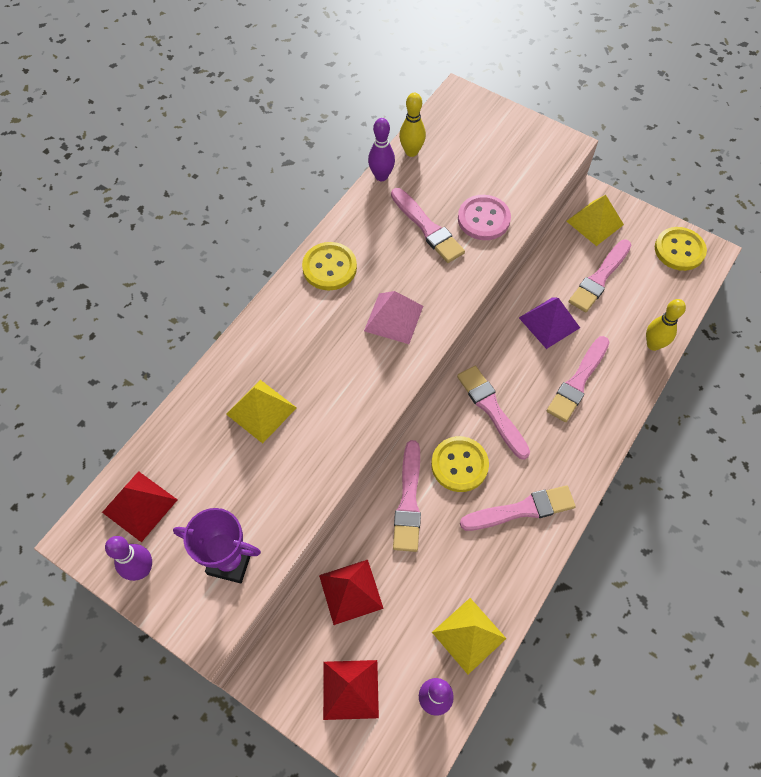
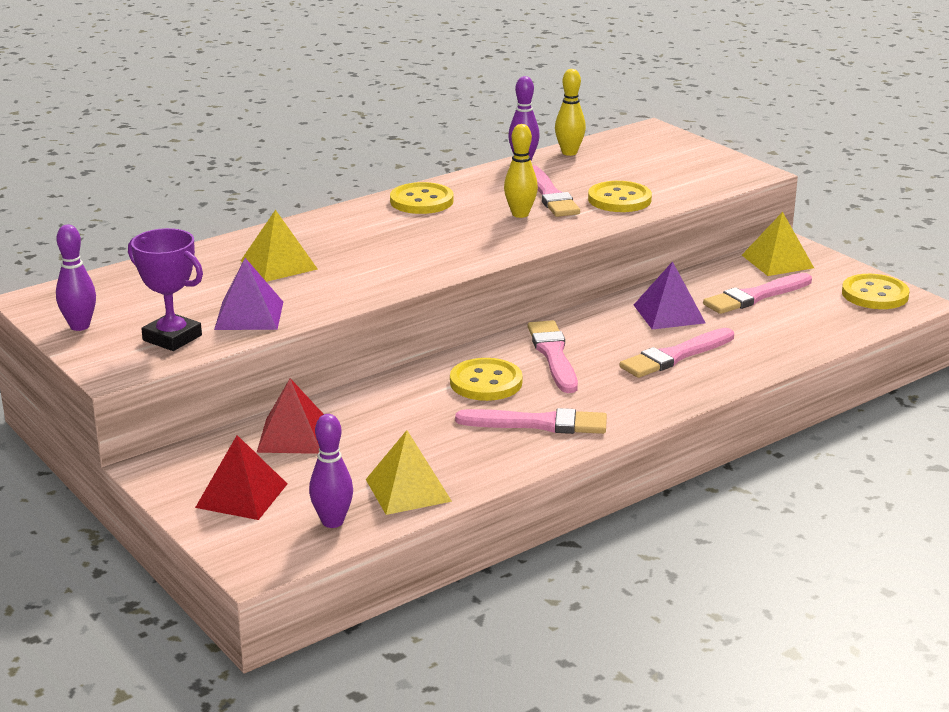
camera: 20 degrees right, 35 degrees down
red pyramid [102,471,178,542] -> none
pink pyramid [364,291,423,344] -> none
pink brush [393,440,421,552] -> none
pink button [458,195,511,240] -> yellow button [588,181,652,212]
yellow bowling pin [646,299,686,351] -> yellow bowling pin moved to [504,124,538,218]
none -> purple pyramid [214,258,283,330]

